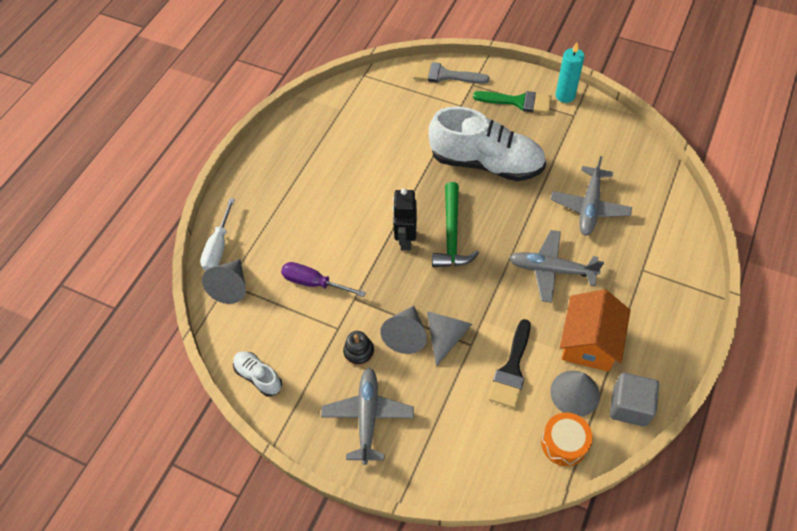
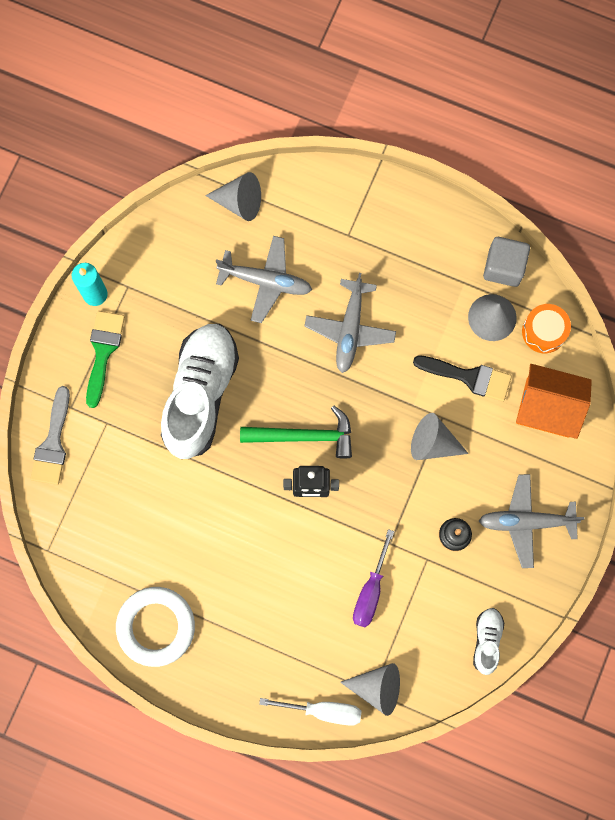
camera: 95 degrees left, 20 degrees up
white shoe [233,351,282,397] -> white shoe turned 150 degrees clockwise [473,608,504,675]
grey cone [380,305,427,354] -> grey cone moved to [205,172,261,221]
orange house [560,289,631,372] -> orange house moved to [516,364,592,439]
none -> white ring [116,587,195,667]

